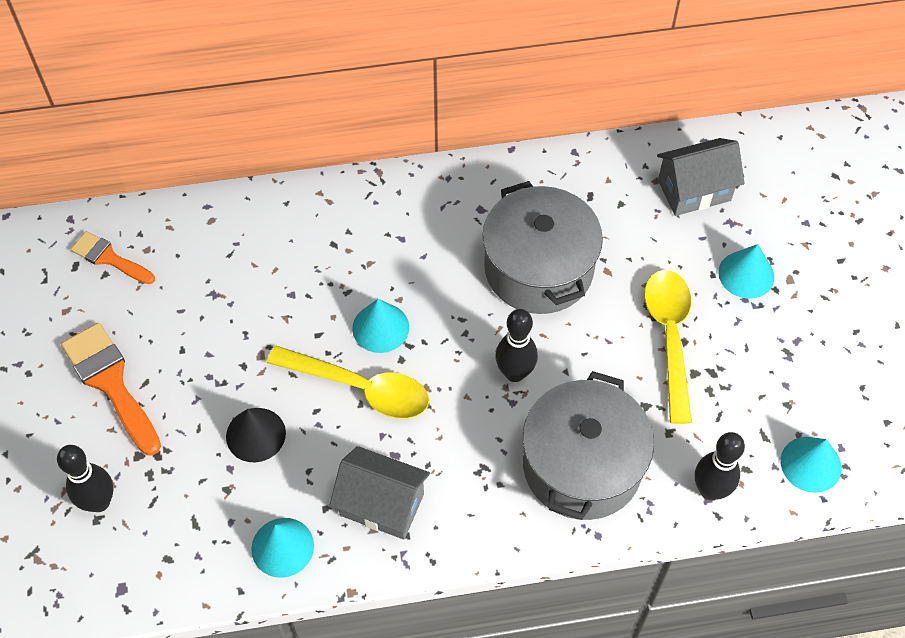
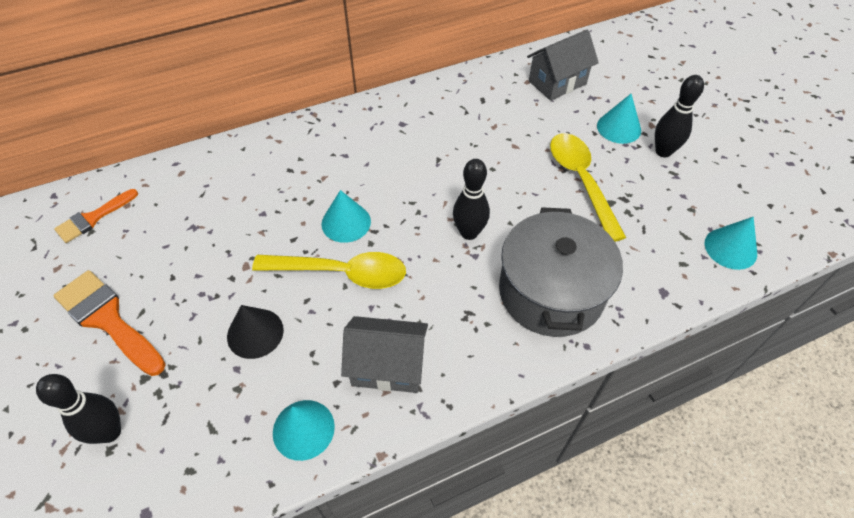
camera: 15 degrees left, 5 degrees down
orange brush [71,231,155,284] -> orange brush turned 60 degrees counterclockwise [54,189,138,243]
grey pot [482,181,603,314] -> none
black bowling pin [695,432,745,500] -> black bowling pin moved to [655,75,704,157]

